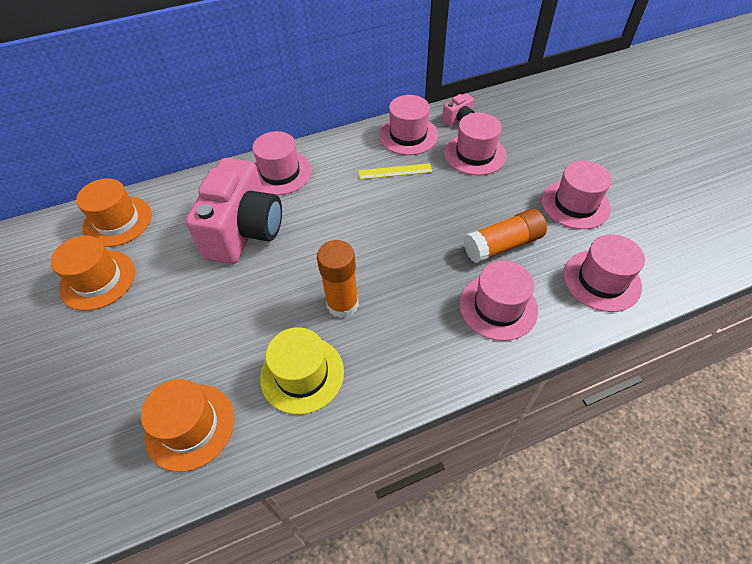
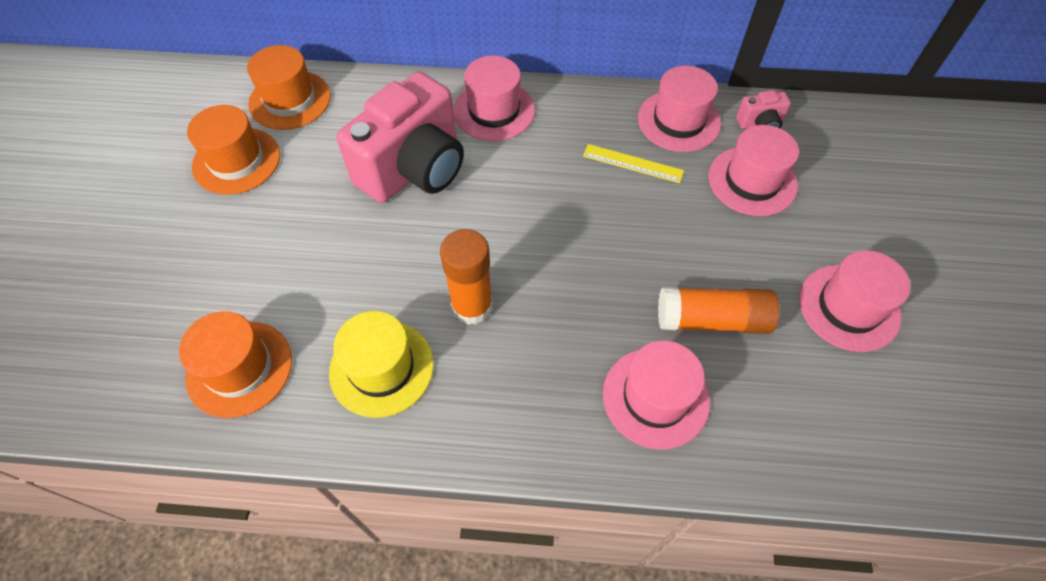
camera: 25 degrees right, 5 degrees up
pink hat [564,234,645,312] -> none

